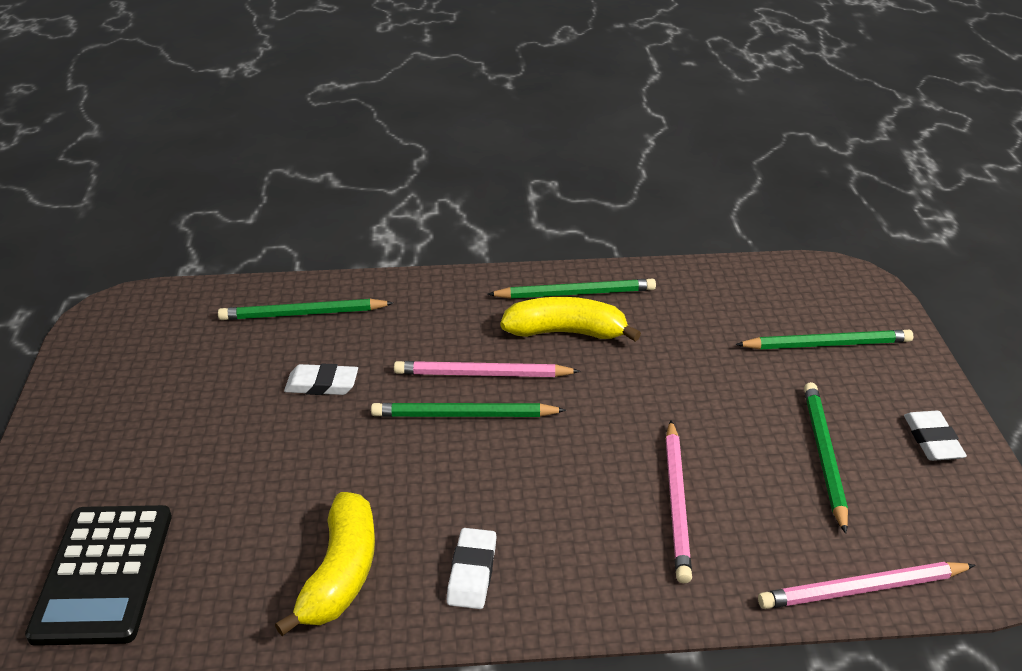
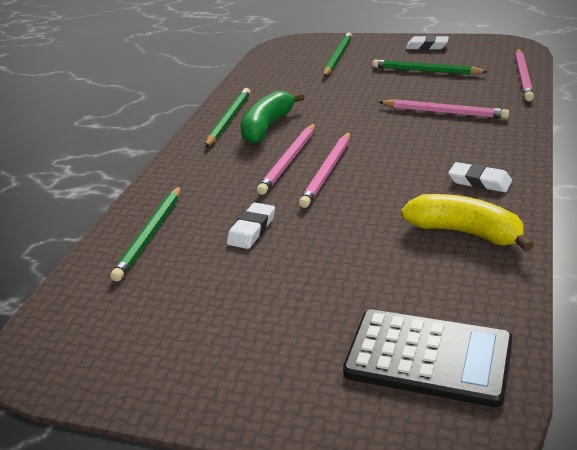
camera: 65 degrees left, 5 degrees down
green pencil [371,403,566,417] -> pink pencil [299,132,351,208]
yellow banana [500,297,641,342] -> green banana [240,91,304,144]

